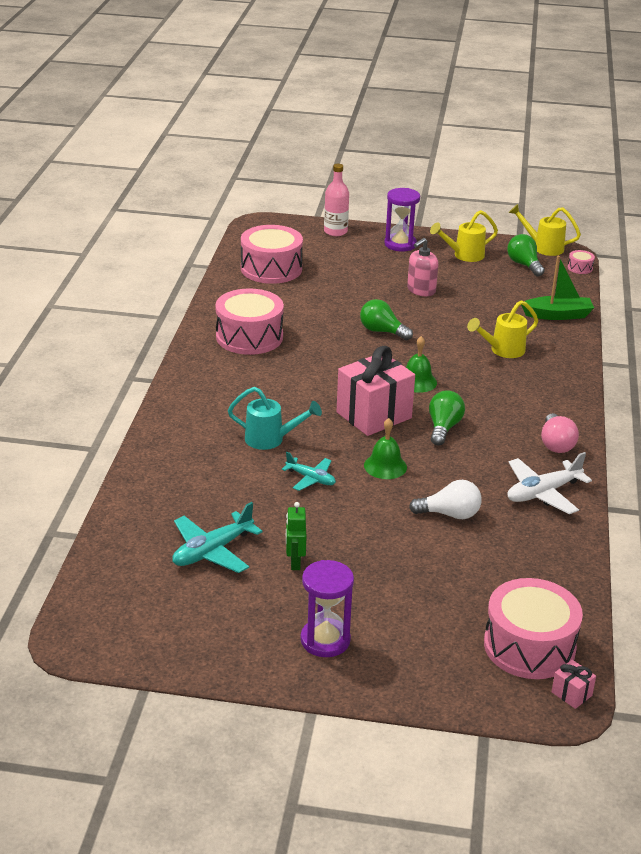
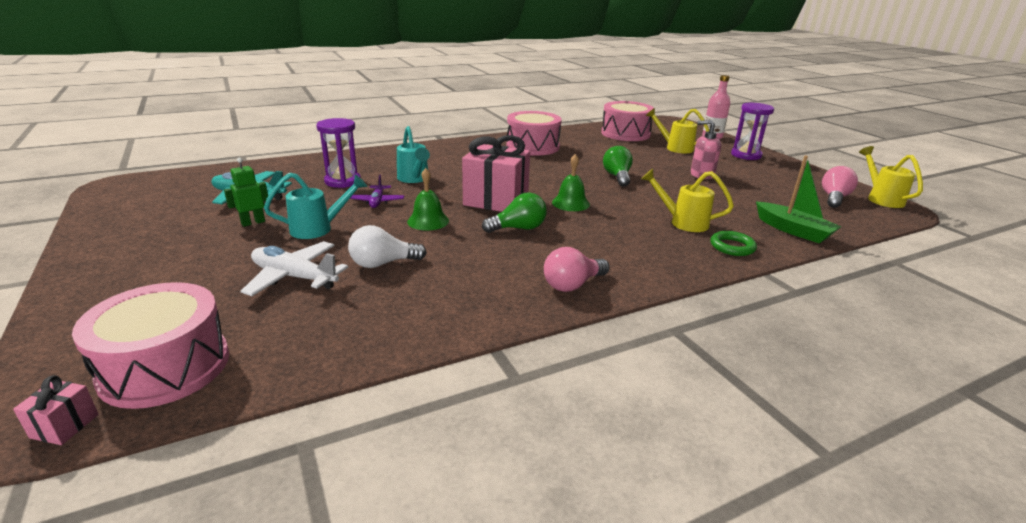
camera: 55 degrees right, 5 degrees down
turquoise plane [282,452,336,491] -> purple plane [350,175,404,208]
purple hourglass [301,560,354,657] -> purple hourglass moved to [316,118,361,188]
white light bulb [409,480,482,519] -> white light bulb turned 105 degrees clockwise [348,225,427,268]
yellow watering can [430,210,498,262] -> yellow watering can moved to [646,108,709,153]
green light bulb [507,234,545,276] -> pink light bulb [822,166,858,208]
white plane [507,452,592,514] -> white plane moved to [241,241,348,296]
pink drum [568,250,595,274] -> none
none -> turquoise watering can [264,173,367,239]
none -> green ring [710,231,757,256]

